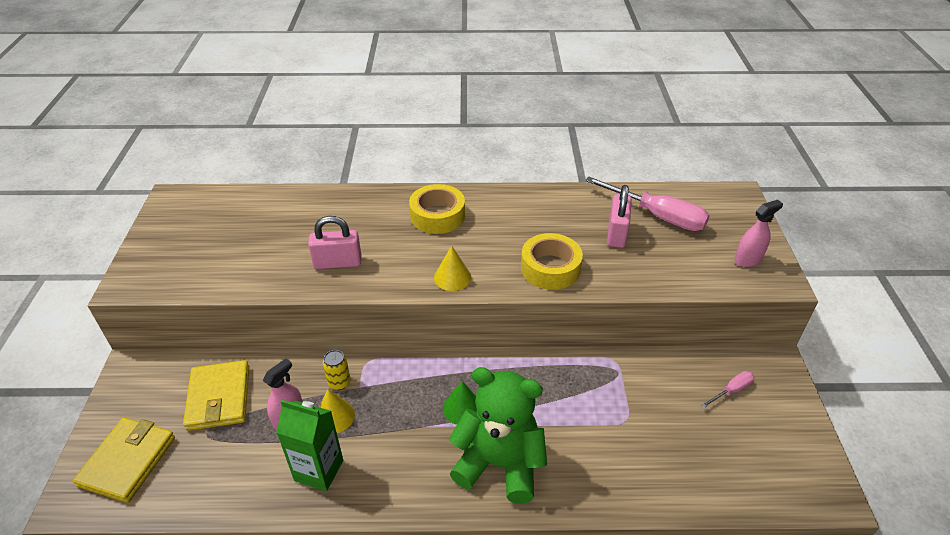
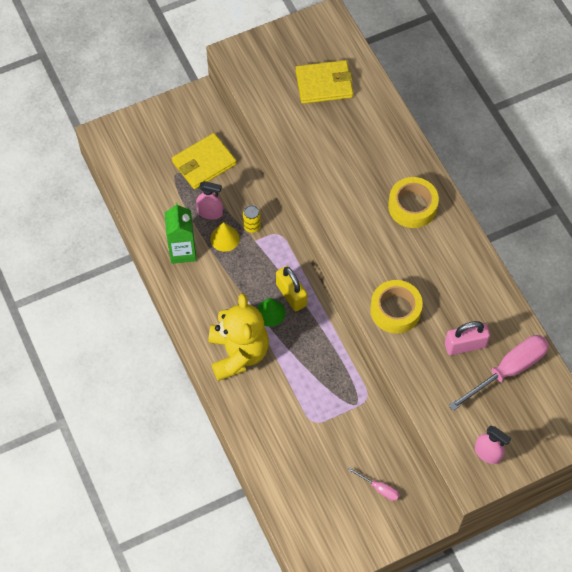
camera: 65 degrees right, 20 degrees up
yellow wallet [73,417,175,503] -> yellow wallet moved to [296,60,353,104]
pink padlock [308,216,361,269] -> none
yellow cone [434,246,471,291] -> none
green teddy bear [449,367,547,504] -> yellow teddy bear [209,293,269,381]
pink screwdriver [585,177,709,231] -> pink screwdriver turned 135 degrees counterclockwise [448,335,549,411]
none -> yellow padlock [276,266,307,311]

